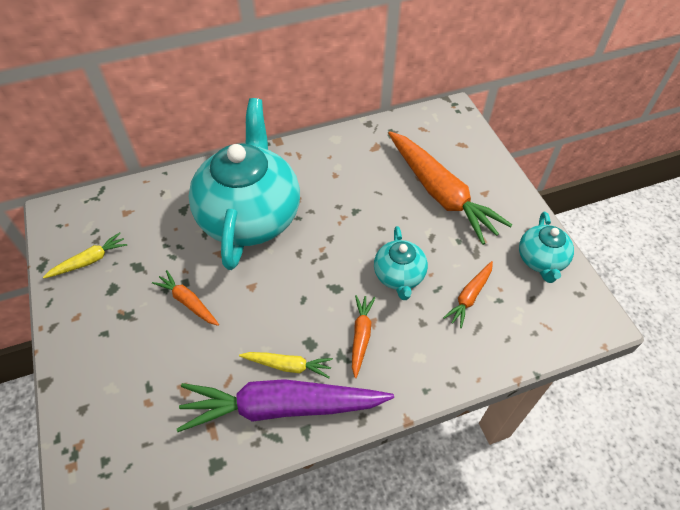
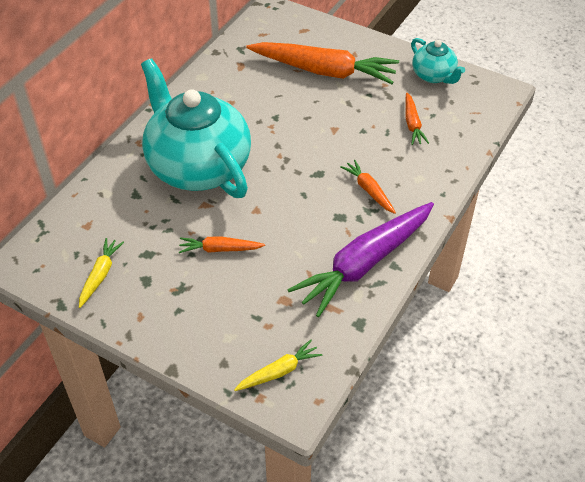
camera: 40 degrees left, 5 degrees down
yellow carrot [239,352,333,378] -> yellow carrot moved to [234,340,322,391]
turquoise teapot [374,226,428,300] -> none

